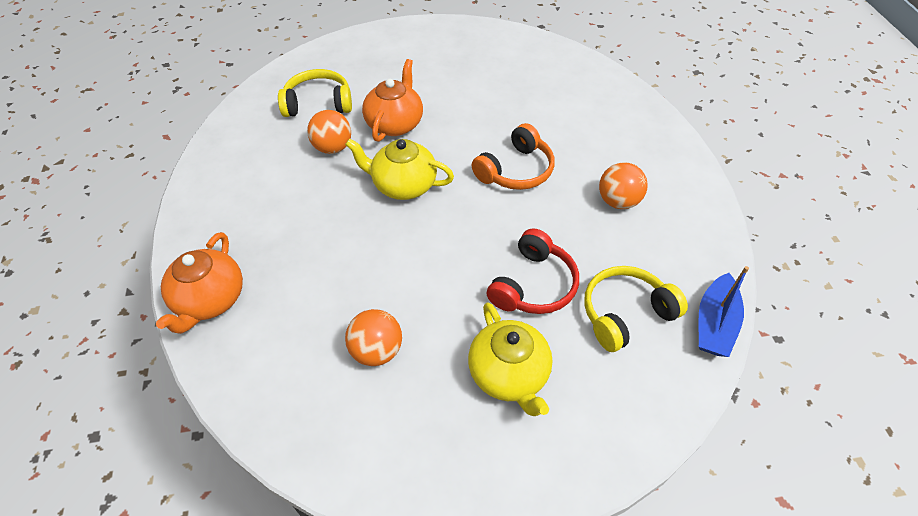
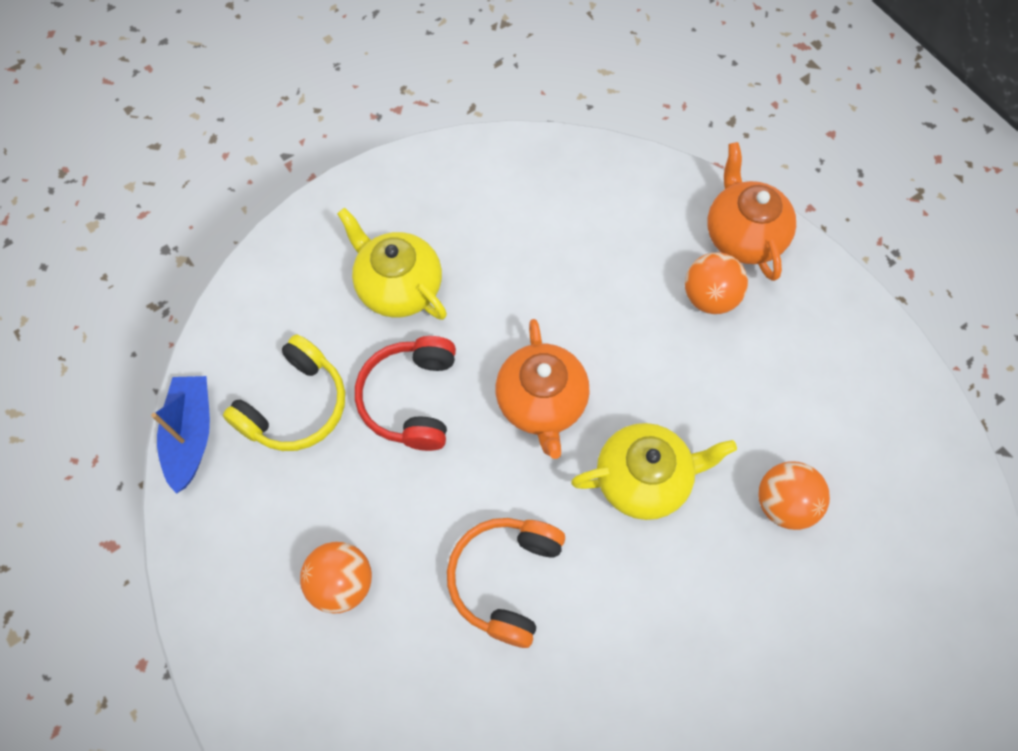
camera: 155 degrees right, 15 degrees up
yellow headphones [278,69,352,117] -> none
orange ball [345,309,402,366] -> orange ball moved to [685,252,748,314]
orange teapot [362,59,423,142] -> orange teapot moved to [496,319,590,459]

